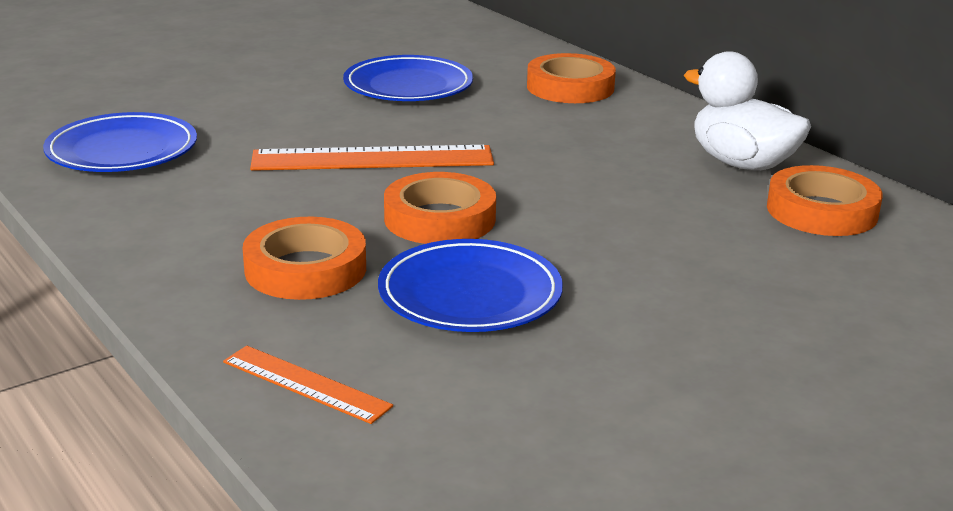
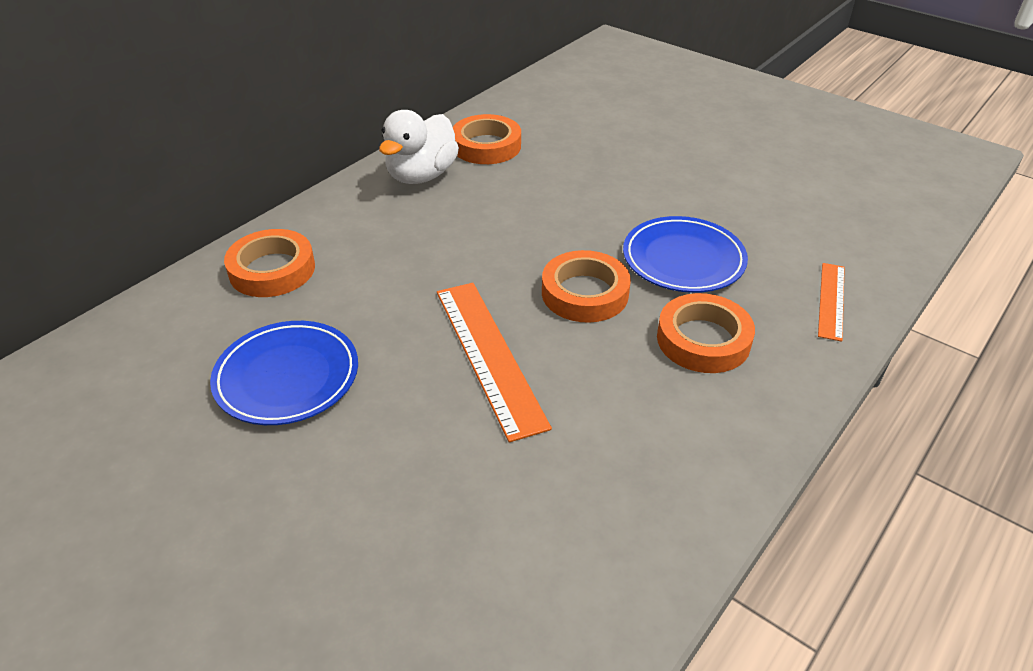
camera: 105 degrees left, 15 degrees up
blue plate [43,112,197,172] -> none

